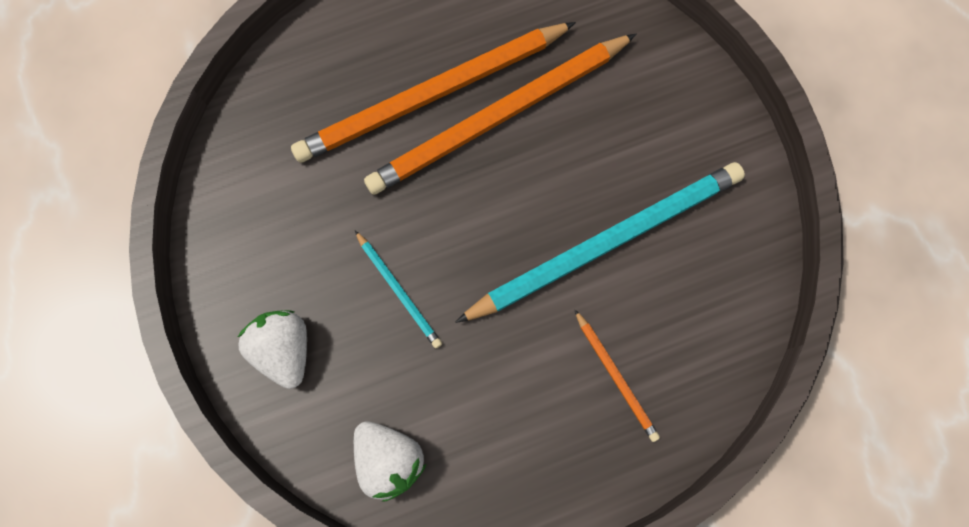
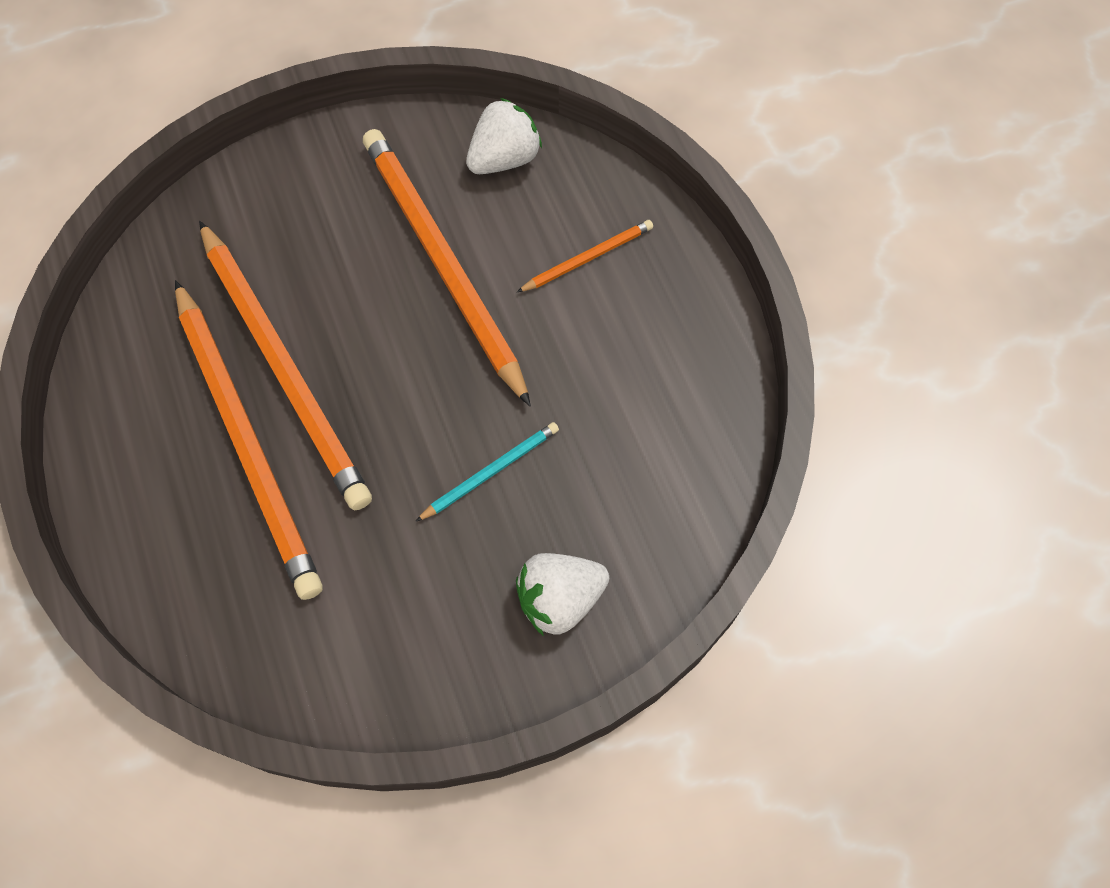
camera: 90 degrees left, 10 degrees down
white strawberry [354,421,426,501] -> white strawberry moved to [466,98,542,174]
turquoise pencil [455,162,745,323] -> orange pencil [363,129,531,406]

